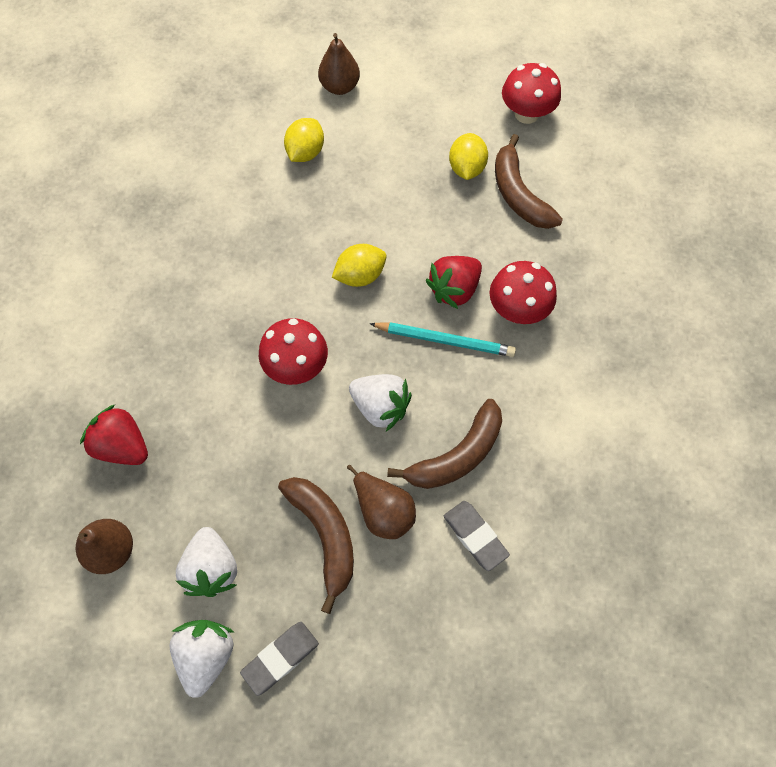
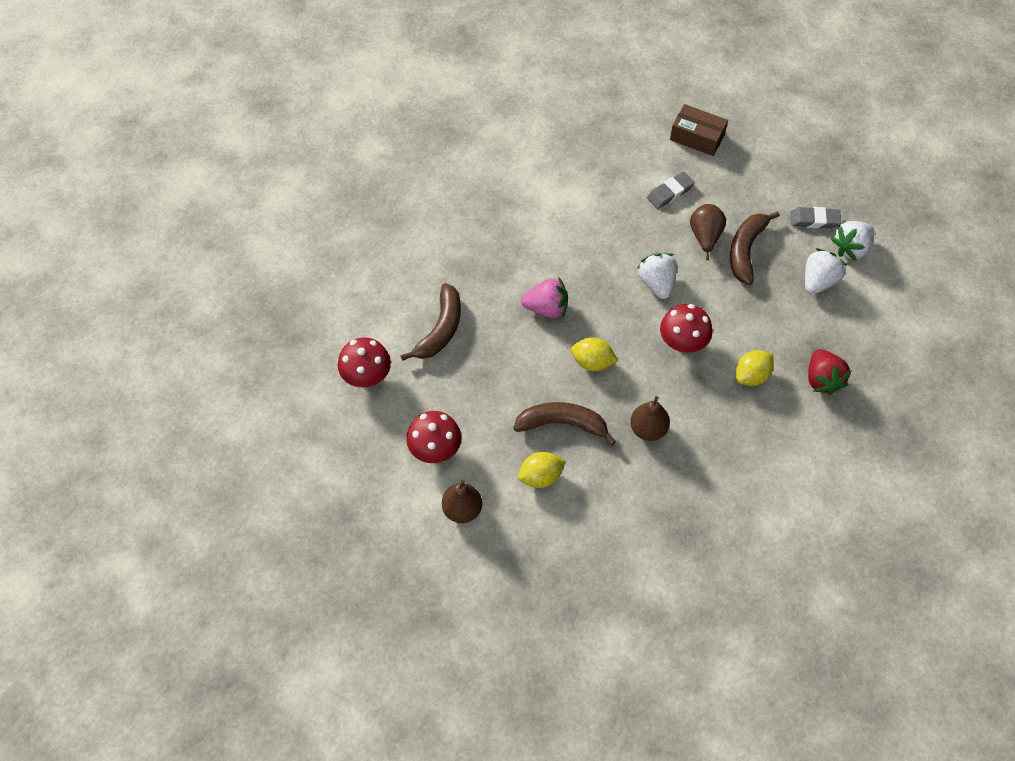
camera: 135 degrees left, 5 degrees down
brown pear [76,519,133,574] -> brown pear moved to [630,396,670,441]
turquoise pencil [369,322,516,357] -> none
brown banana [387,399,502,489] -> brown banana moved to [513,402,616,445]
red strawberry [426,256,482,309] -> pink strawberry [521,277,568,318]
grey eraser [444,501,510,571] -> grey eraser turned 45 degrees clockwise [647,172,695,209]
yellow lemon [449,133,488,180] -> yellow lemon moved to [736,350,774,386]
red mushroom [490,261,557,324] -> red mushroom moved to [406,411,461,463]
none -> brown box [670,104,728,156]

